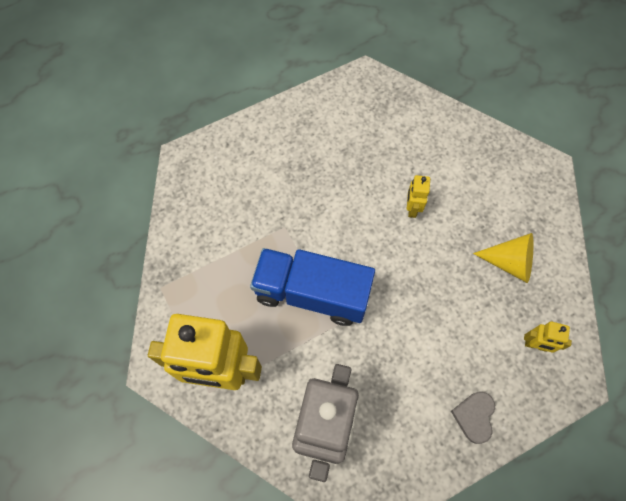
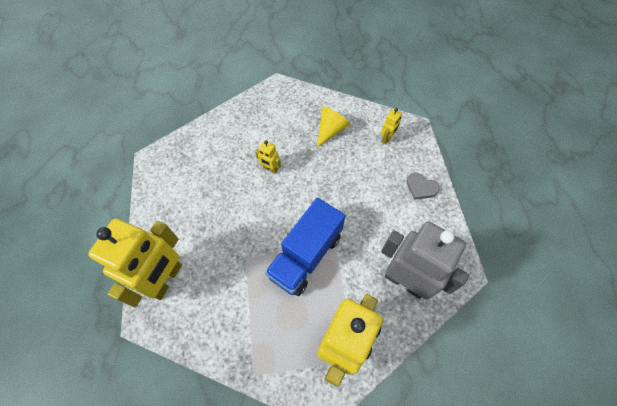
camera: 70 degrees left, 5 degrees down
none -> yellow robot [88,218,182,307]

